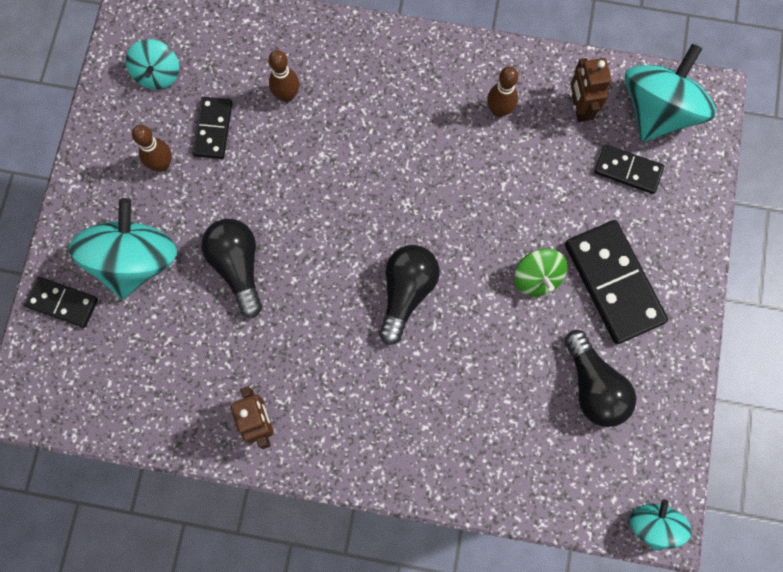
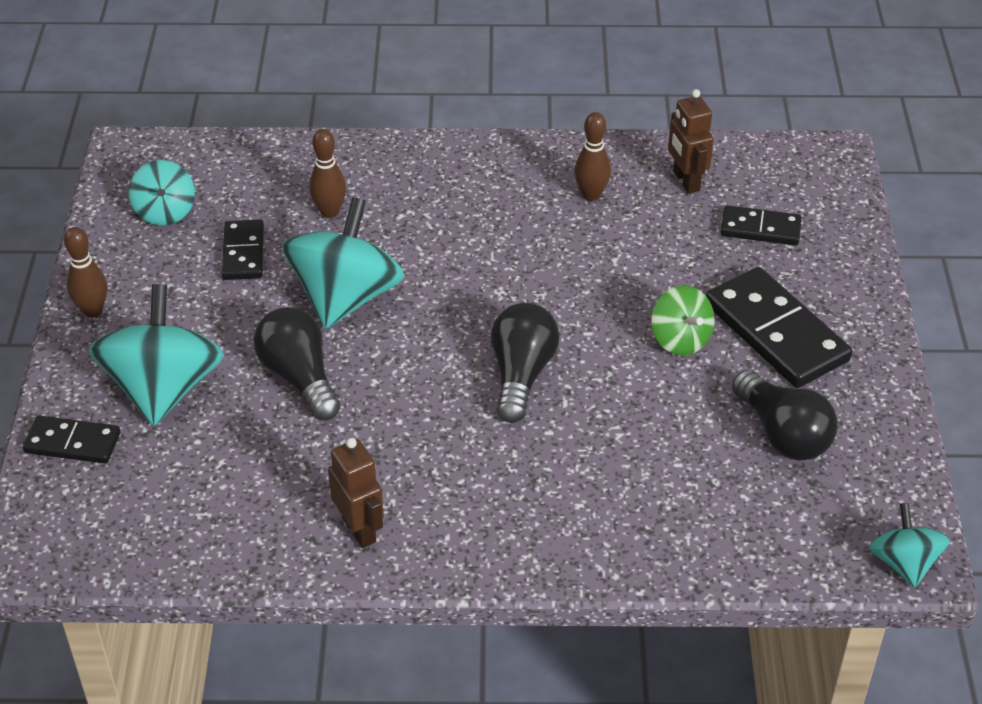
camera: 10 degrees left, 30 degrees down
brown bowling pin [132,125,172,172] -> brown bowling pin moved to [64,227,107,318]
turquoise spinning top [625,44,716,142] -> turquoise spinning top moved to [282,197,404,329]

